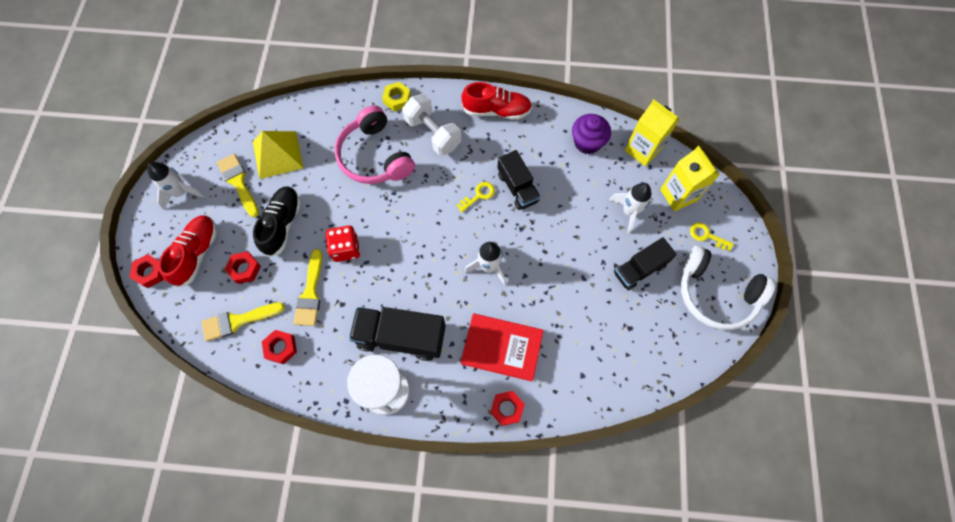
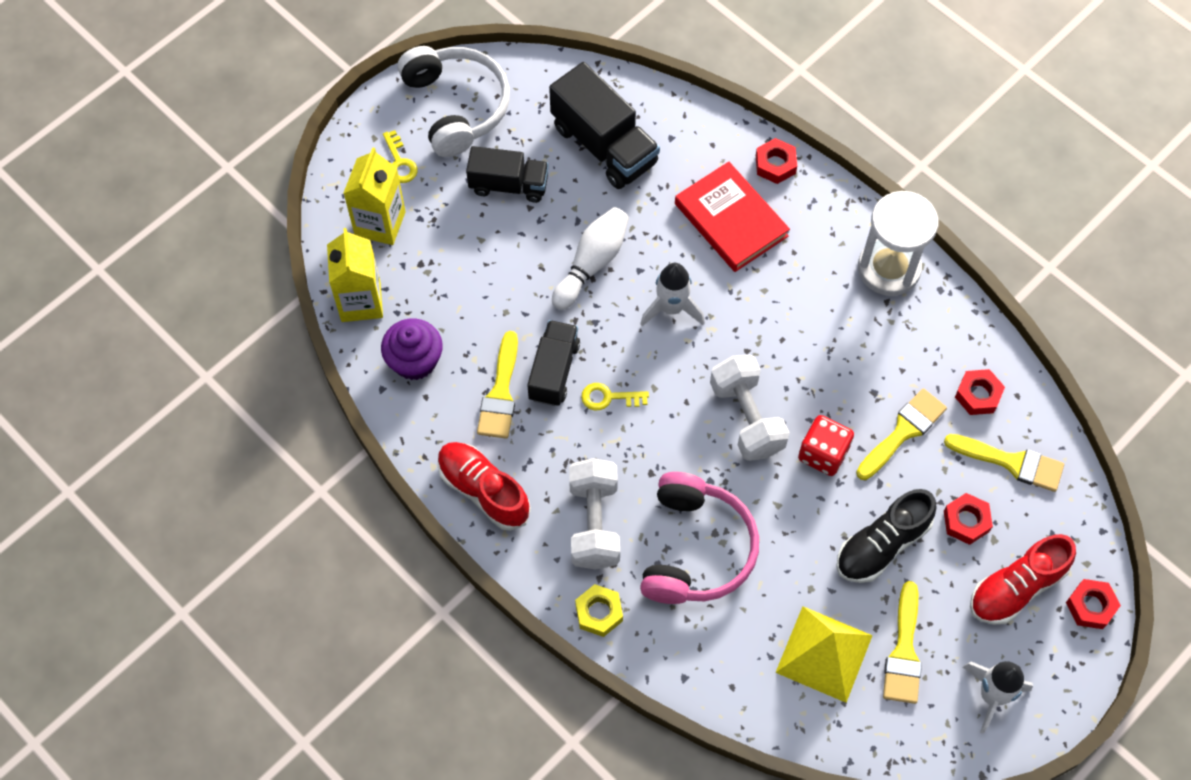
camera: 140 degrees left, 5 degrees down
black truck [349,307,446,361] -> black truck moved to [549,62,660,189]
white rocket [609,183,653,234] -> none
none -> yellow brush [477,331,518,439]
none -> white bowling pin [552,207,629,310]
none -> white dumbbell [710,355,790,461]

